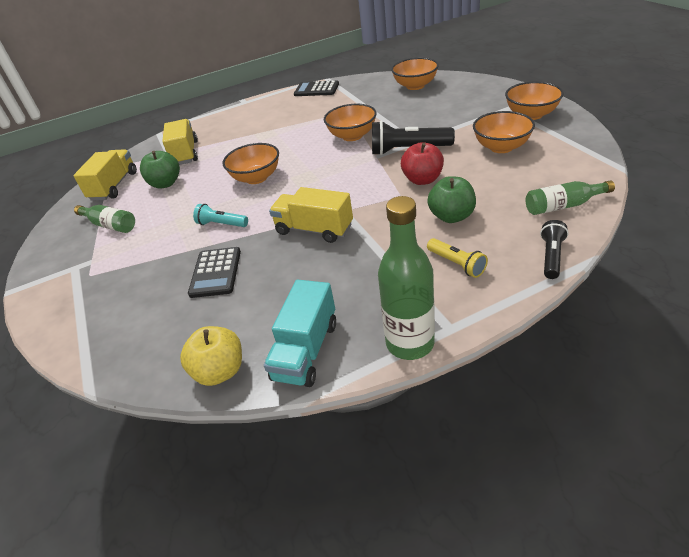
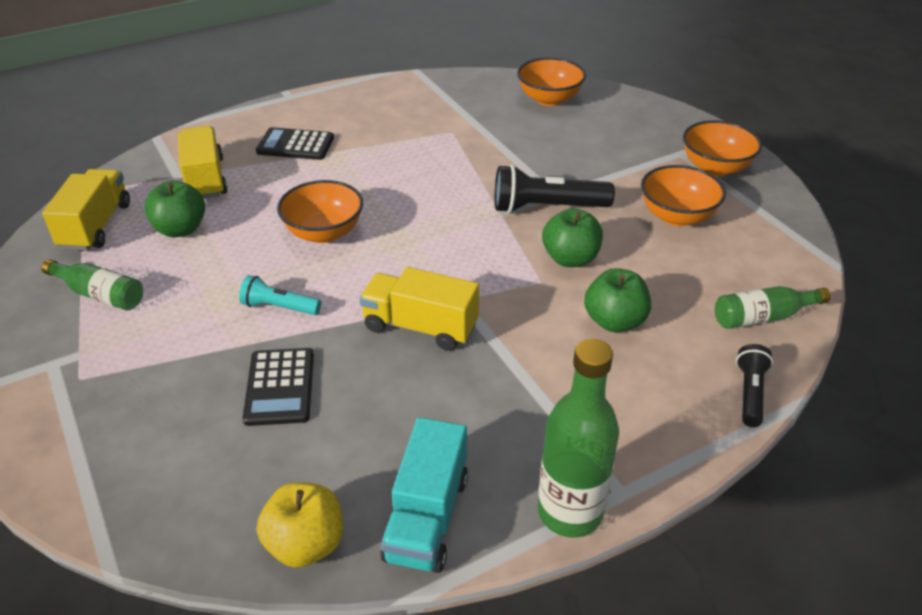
camera: 10 degrees left, 0 degrees up
black calculator [294,80,339,96] -> black calculator moved to [256,127,334,160]
orange bowl [324,104,377,141] -> none
red apple [401,142,444,185] -> green apple [542,208,603,267]
yellow flashlight [427,238,488,278] -> none

